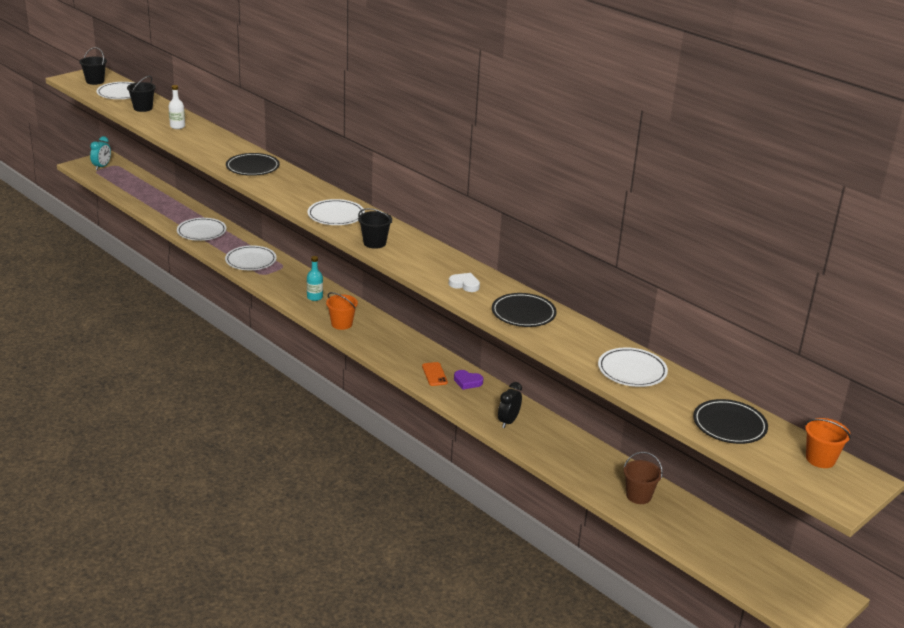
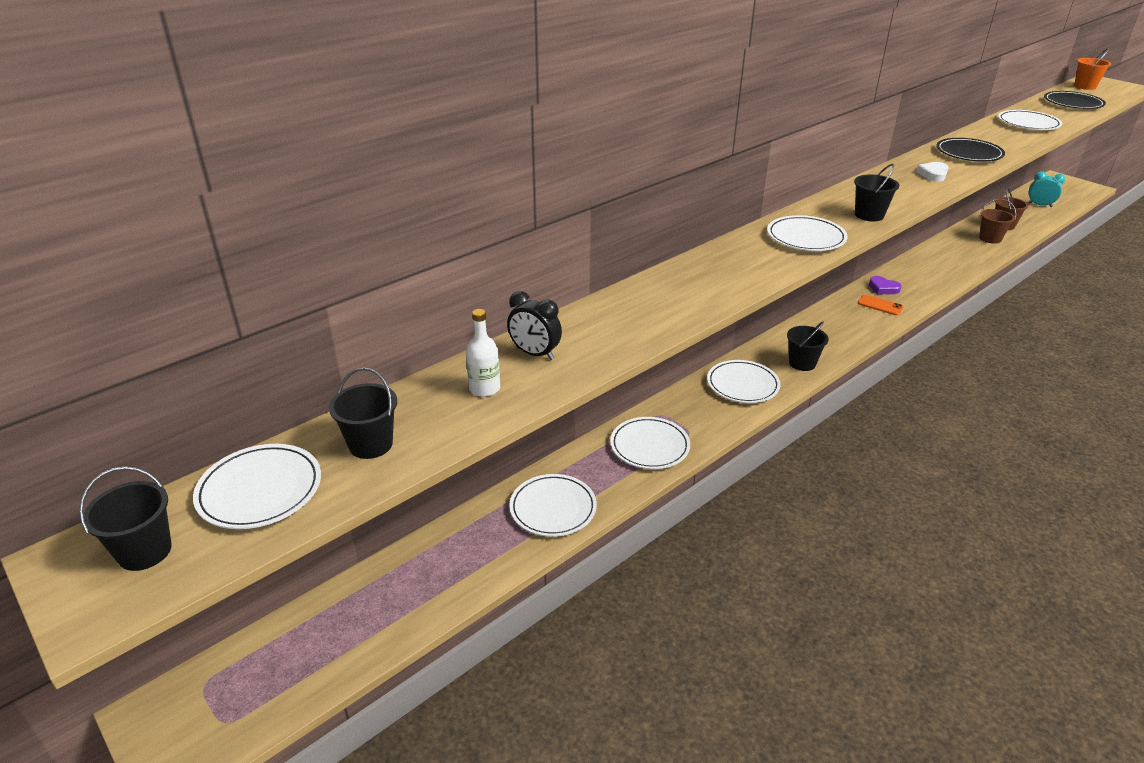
camera: 85 degrees left, 5 degrees up
turquoise clock [90,136,111,170] -> turquoise clock moved to [1028,171,1065,207]
black plate [226,153,280,176] -> none
turquoise bottle [307,256,323,301] -> white plate [707,360,781,403]
orange bucket [326,292,358,330] -> black bucket [787,321,829,371]
orange phone [422,362,448,386] -> orange phone turned 45 degrees clockwise [858,295,903,315]
purple heart [454,370,483,390] -> purple heart turned 105 degrees clockwise [869,276,901,294]
black clock [498,382,522,428] -> black clock moved to [507,291,562,360]
none -> brown bucket [979,199,1016,244]

